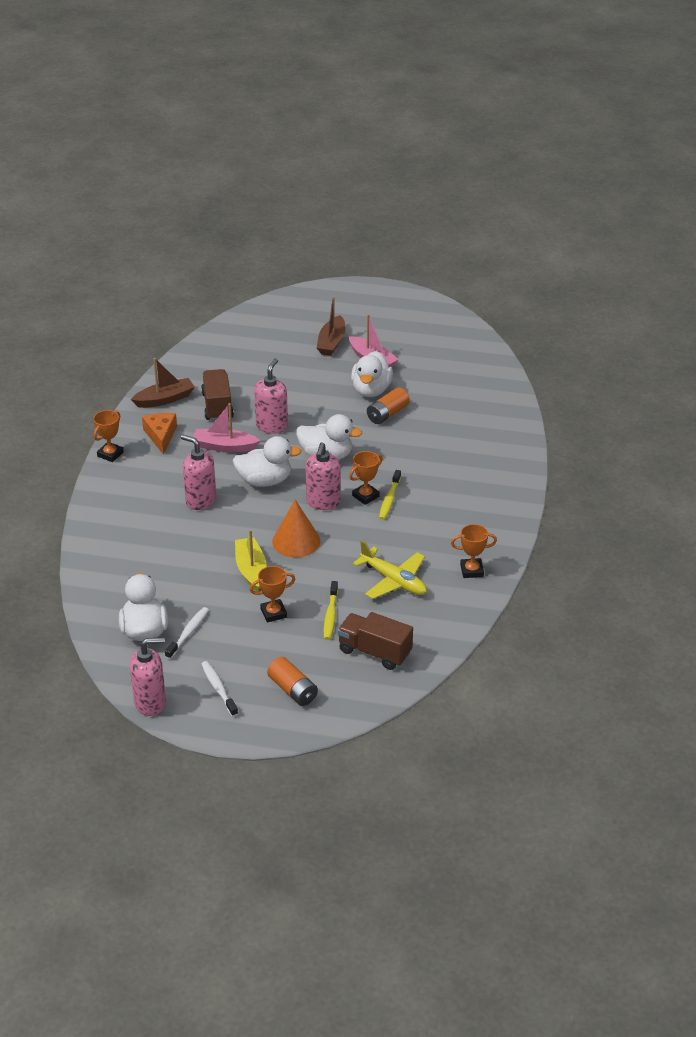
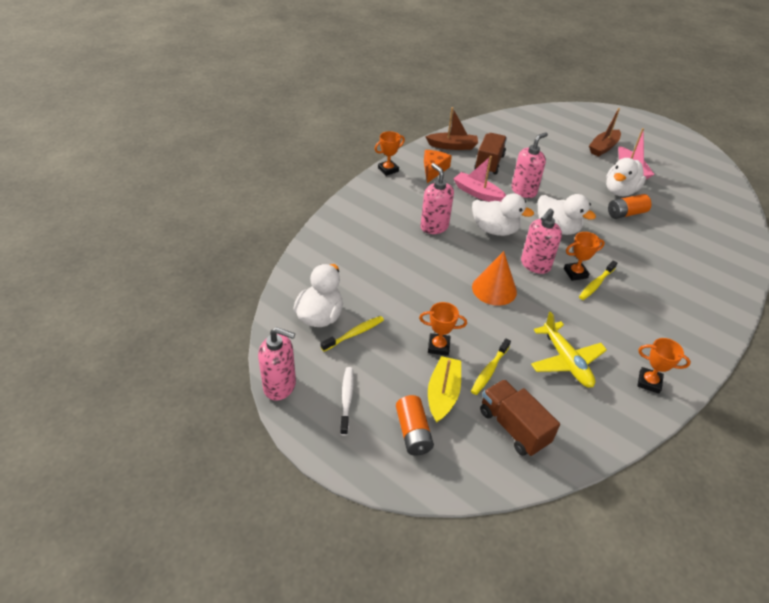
camera: 25 degrees right, 5 degrees up
white toothbrush [165,607,209,659] -> yellow toothbrush [321,316,384,352]
yellow boat [235,530,267,592] -> yellow boat moved to [428,356,461,423]

